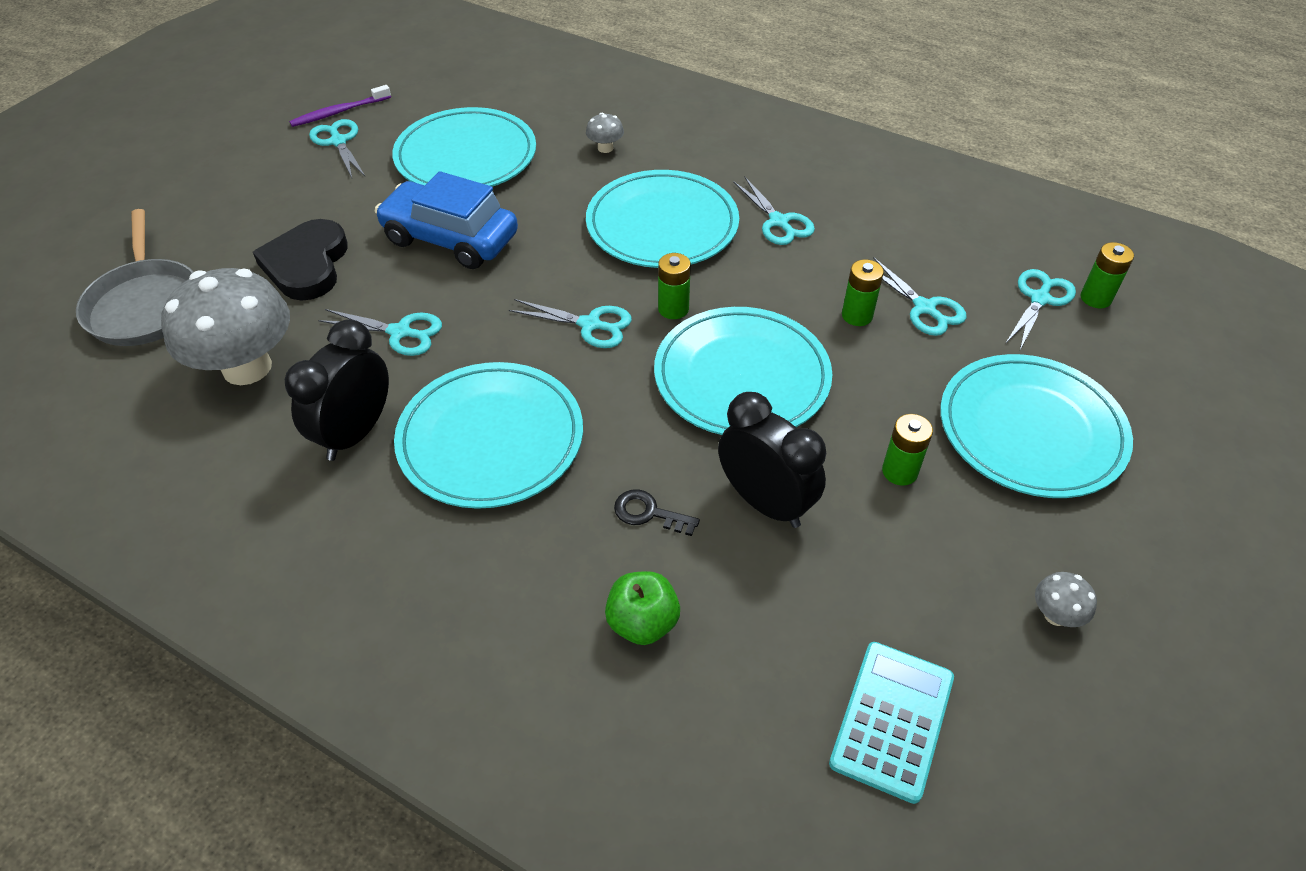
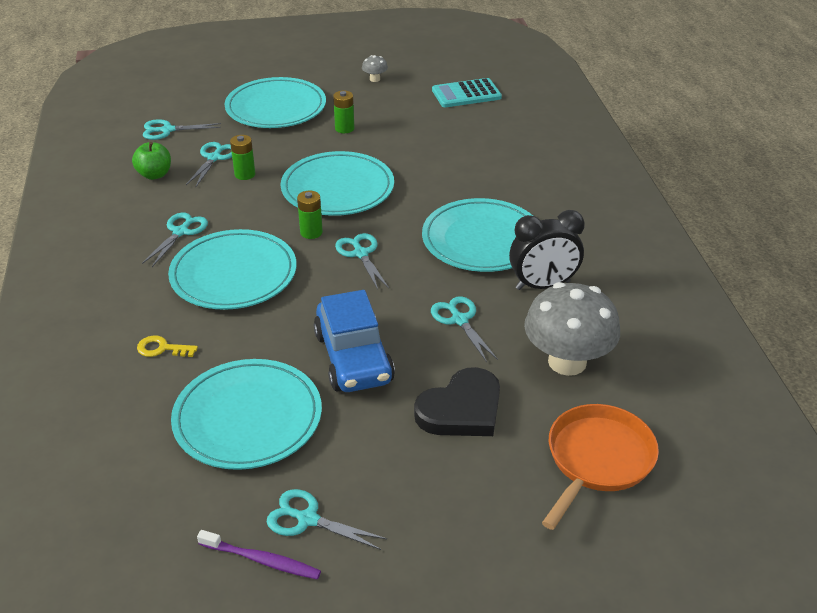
camera: 130 degrees left, 10 degrees down
grey pan [76,209,194,346] -> orange pan [542,404,659,530]
turquoise scissors [309,119,365,178] -> turquoise scissors turned 90 degrees clockwise [267,489,387,550]
grey mushroom [586,113,624,153] -> yellow key [137,335,198,357]
green apple [605,571,680,645] -> green apple moved to [132,142,171,180]
black key [614,489,700,536] -> none
black clock [718,392,826,528] -> none
green battery [1081,242,1134,308] -> none

